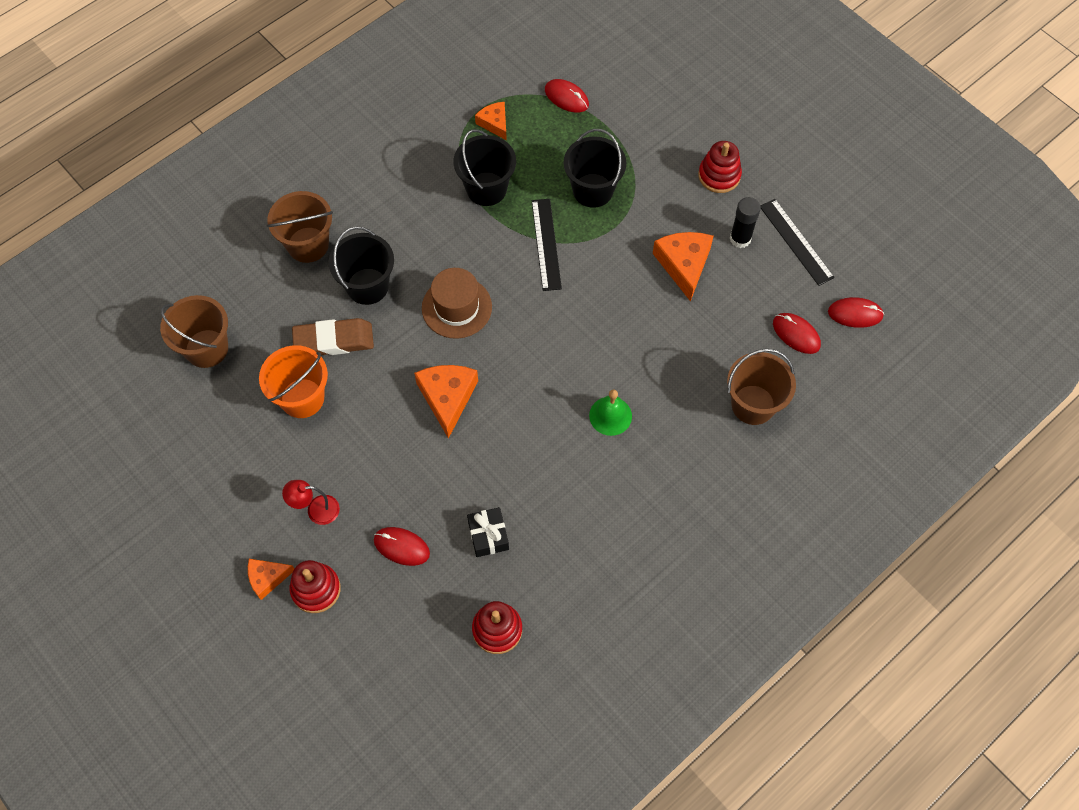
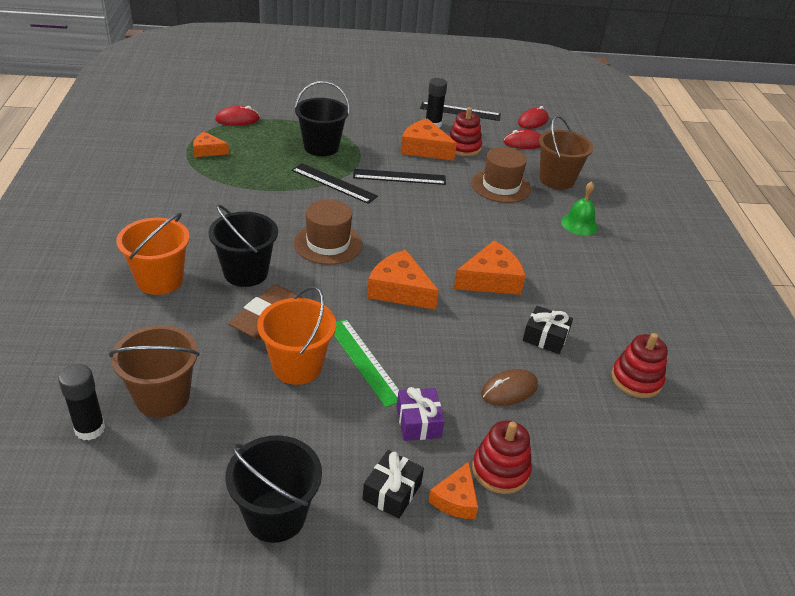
camera: 55 degrees left, 25 degrees down
brown bucket [267,191,333,263] -> orange bucket [116,213,190,295]
red lamp [282,480,340,525] -> purple gift [397,387,445,441]
red mouse [374,527,430,566] -> brown mouse [481,369,538,406]
black bucket [454,129,516,206] -> black bucket moved to [225,435,322,543]
green bell [589,390,632,436] -> green bell moved to [561,181,598,235]
red stacking toy [698,141,742,193] -> red stacking toy moved to [448,107,482,156]
none -> black glue stick [58,364,105,440]
none -> green ruler [334,319,399,407]
none -> black ruler [353,169,446,185]
none -> black gift [362,450,424,519]
none -> orange cheese [454,241,525,295]
none -> brown hat [471,147,531,203]

